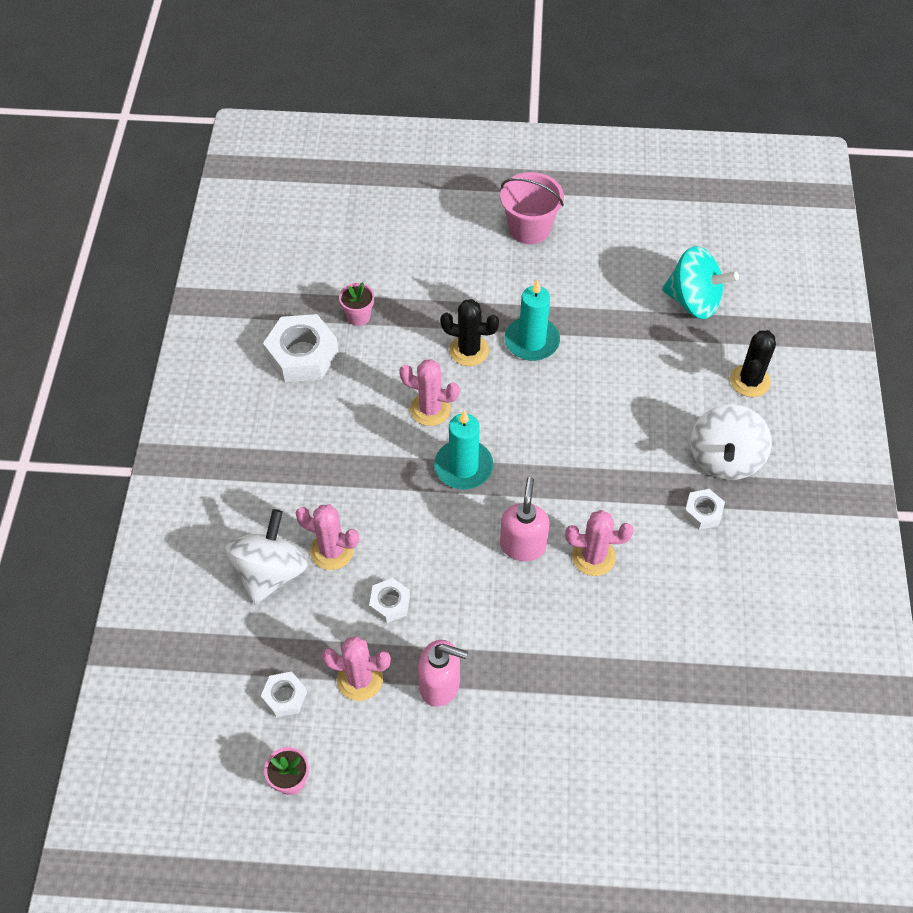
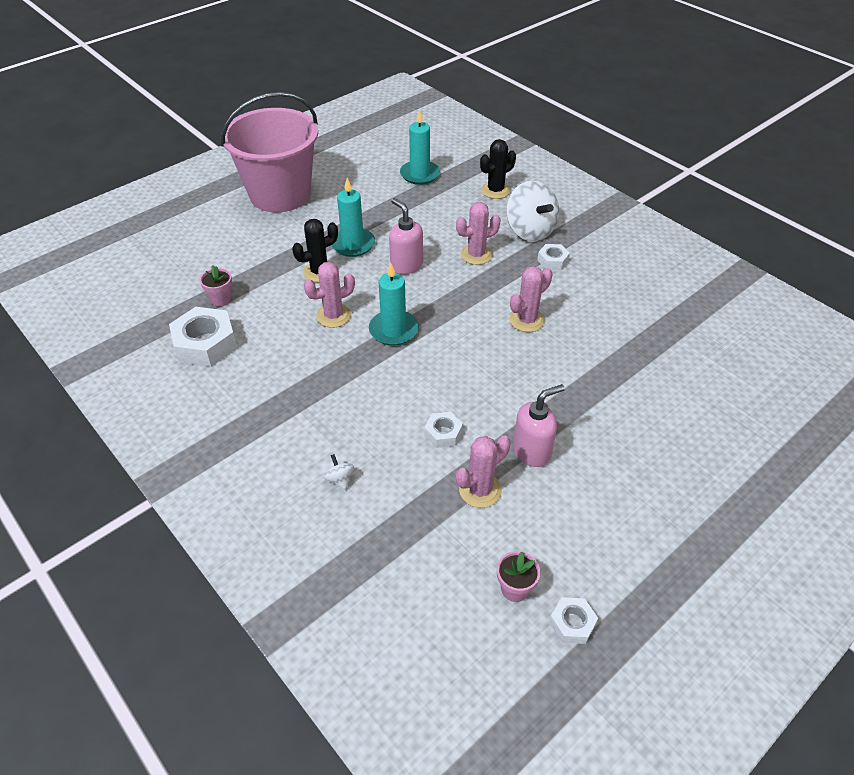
camera: 45 degrees left, 10 degrees down
white spinning top [225,509,308,605] -> white spinning top [324,454,354,490], size x0.41
white nut [261,671,307,718] -> white nut moved to [549,597,598,644]
pink cactus [296,505,359,570] -> pink cactus moved to [456,202,501,265]
pink bucket [500,172,564,244] -> pink bucket [221,92,318,213], size x1.83
pink soap dispenser [500,477,550,561] -> pink soap dispenser moved to [389,198,423,274]
turquoise spinning top [662,246,739,319] -> turquoise candle [400,109,440,185]
black cactus [730,330,776,397] -> black cactus turned 75 degrees clockwise [480,139,516,199]

